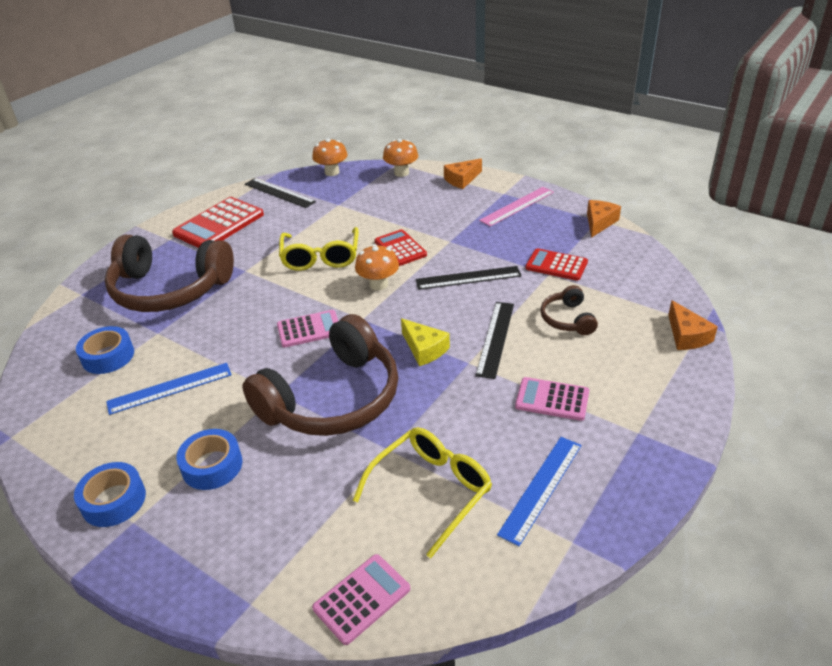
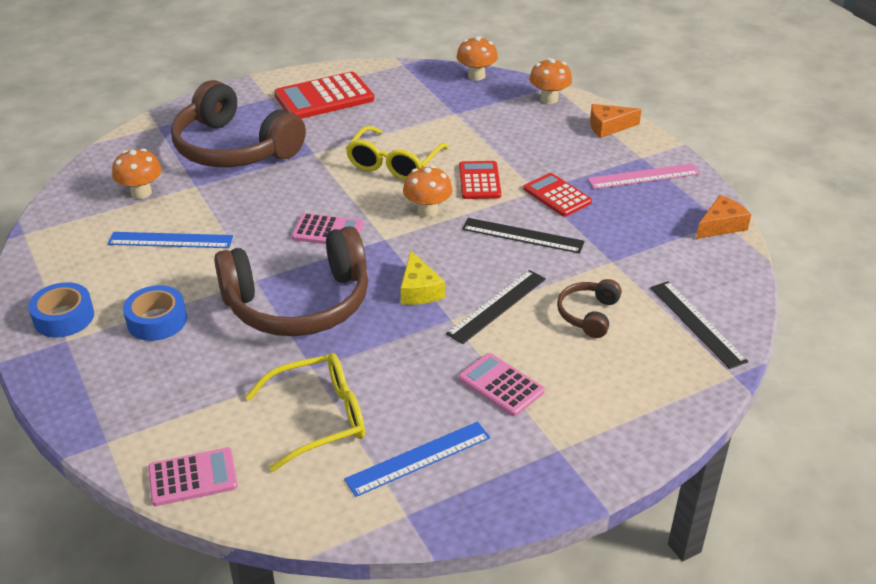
camera: 25 degrees right, 0 degrees up
blue tape [76,326,134,374] -> orange mushroom [112,148,162,199]
black ruler [245,178,316,208] -> black ruler moved to [650,281,748,369]
red calculator [525,248,588,281] -> red calculator moved to [523,173,592,217]
orange cheese [668,300,718,350] -> none

